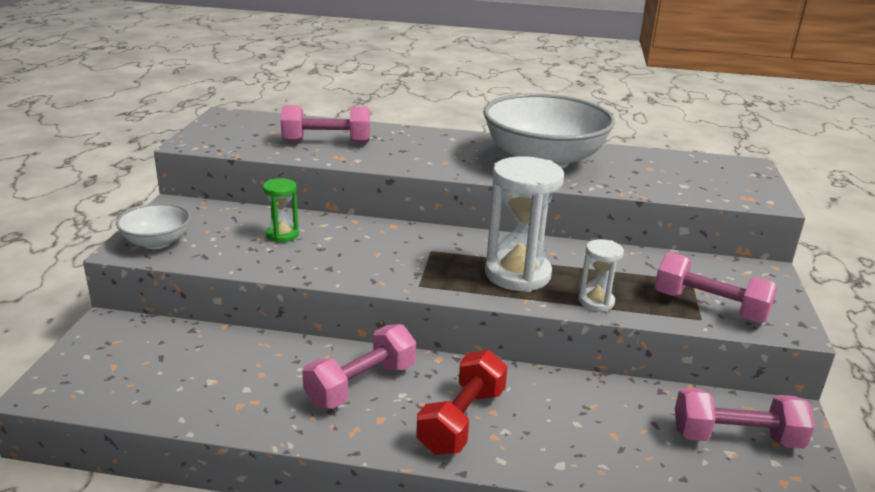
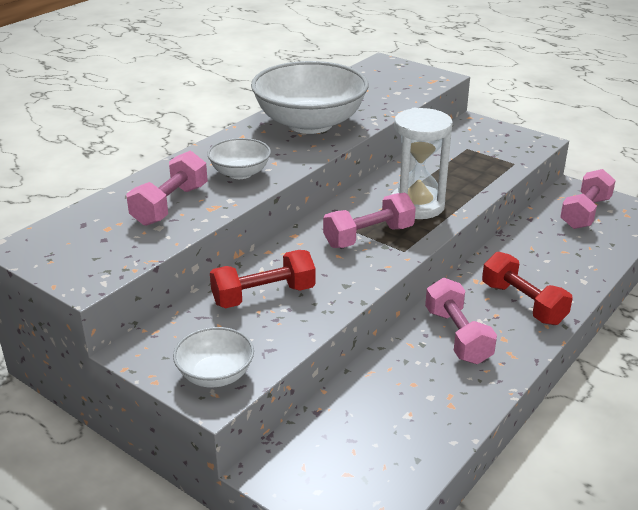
camera: 60 degrees left, 5 degrees up
green hourglass [263,178,299,242] -> red dumbbell [210,250,316,308]
white hourglass [578,239,624,311] -> none
pink dumbbell [655,252,777,323] -> pink dumbbell moved to [323,193,416,248]
none -> white bowl [207,138,271,179]

